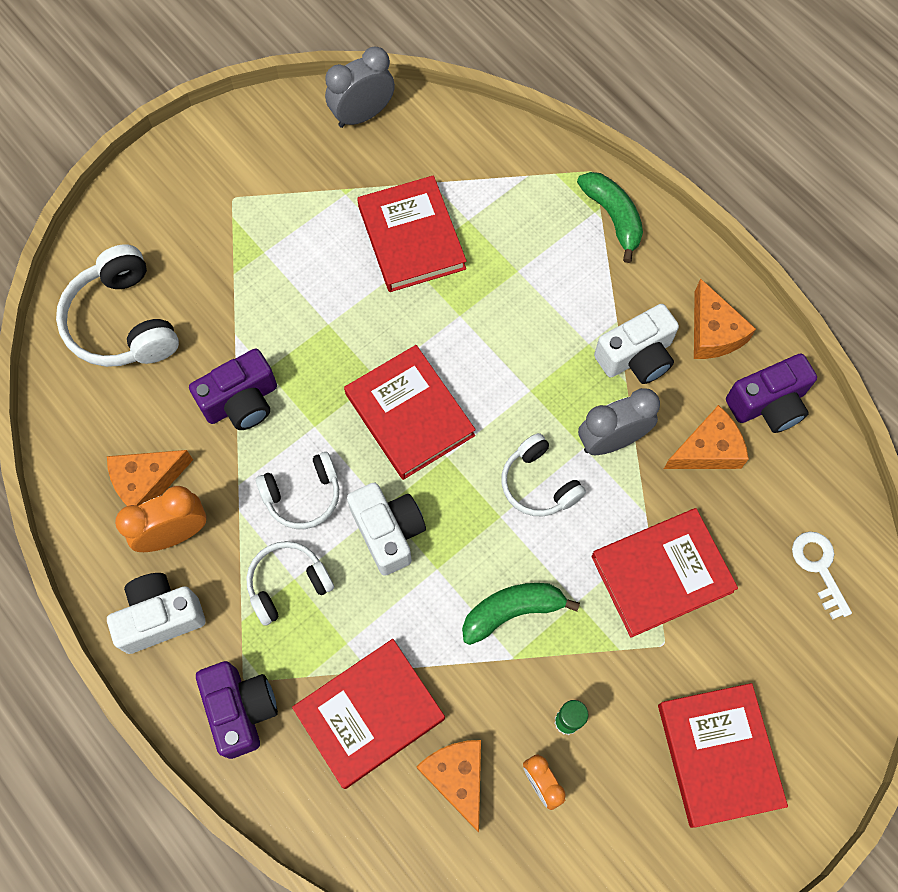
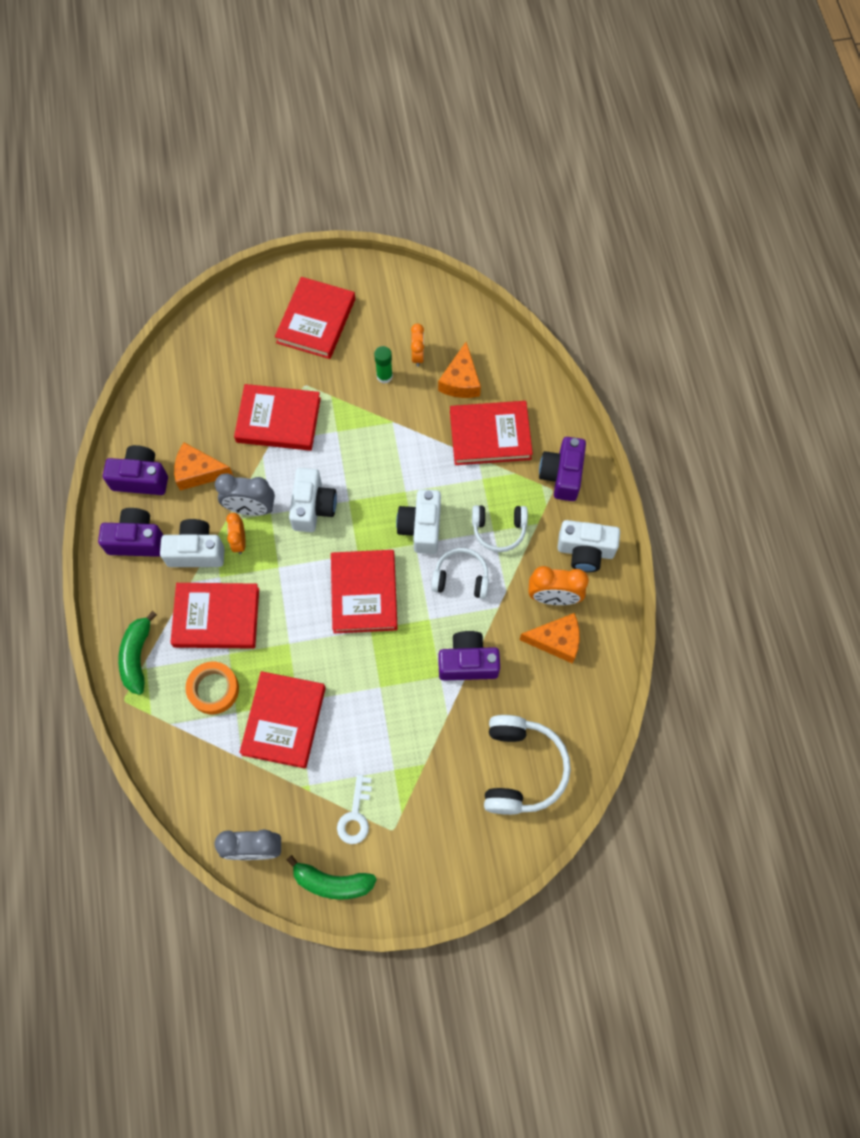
camera: 150 degrees left, 0 degrees up
green banana [462,583,580,645] -> green banana moved to [287,855,377,900]
white headphones [501,433,586,516] -> white camera [289,468,337,532]
orange cheese [694,278,756,359] -> purple camera [98,508,163,557]
white key [792,532,852,619] -> white key moved to [337,775,372,844]
none -> red book [170,583,259,649]
none -> orange tape [185,662,239,714]
none -> orange clock [226,513,246,554]

